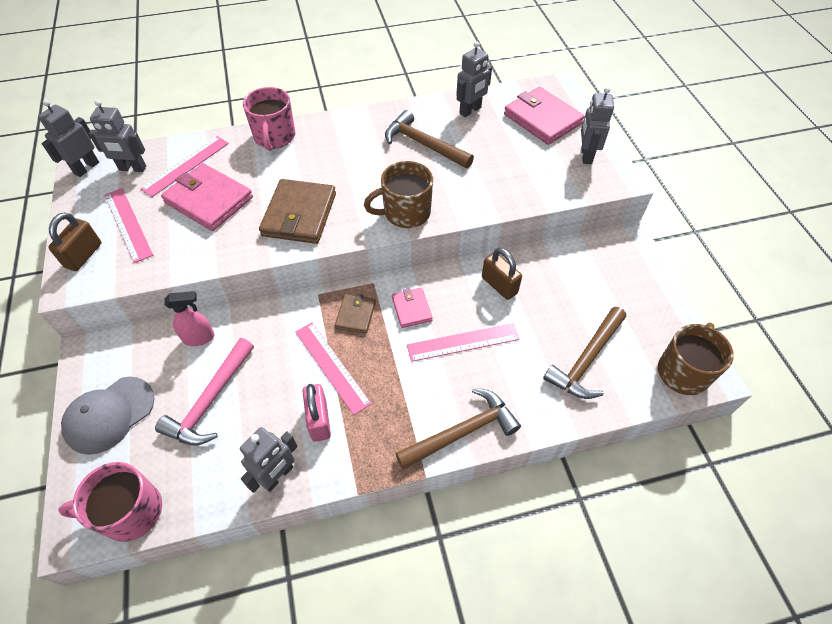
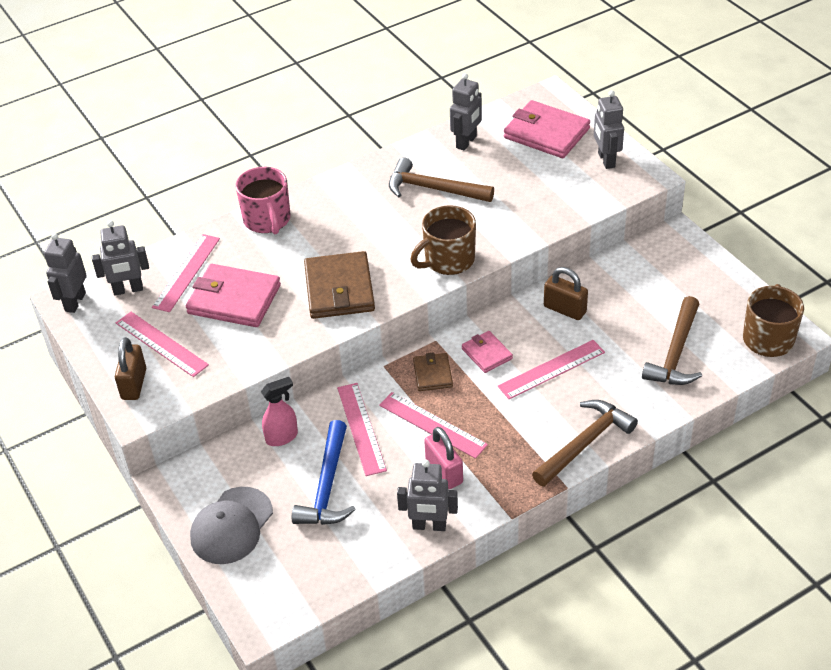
camera: 15 degrees left, 10 degrees down
pink mug [58,462,162,542] -> none
pink hammer [155,338,254,445] -> blue hammer [292,420,356,525]
grey robot [240,427,297,493] -> grey robot turned 75 degrees clockwise [397,460,458,531]
none -> pink ruler [337,383,387,476]

